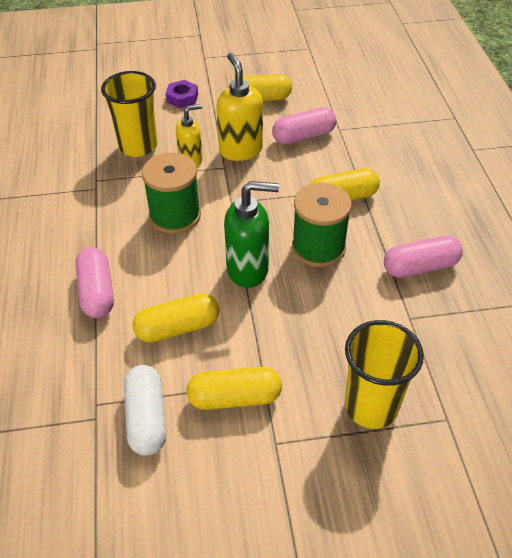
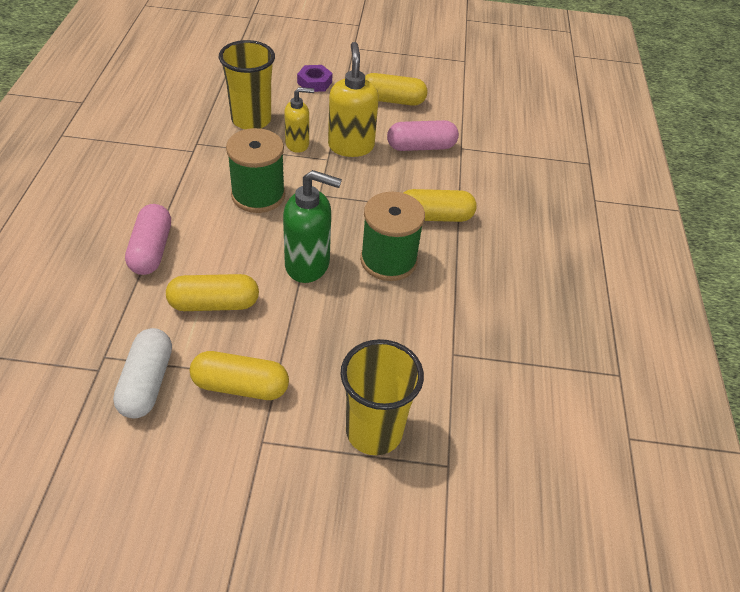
camera: 10 degrees right, 0 degrees up
pink capsule [384,236,463,278] -> none

